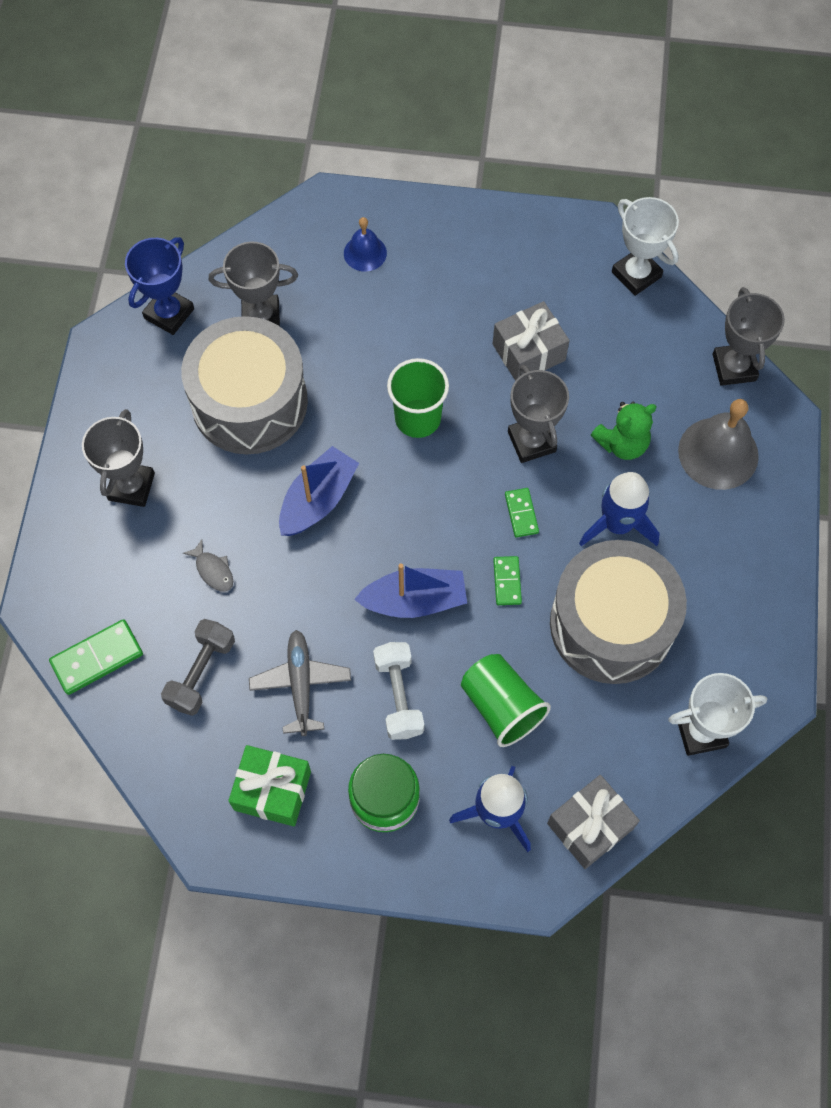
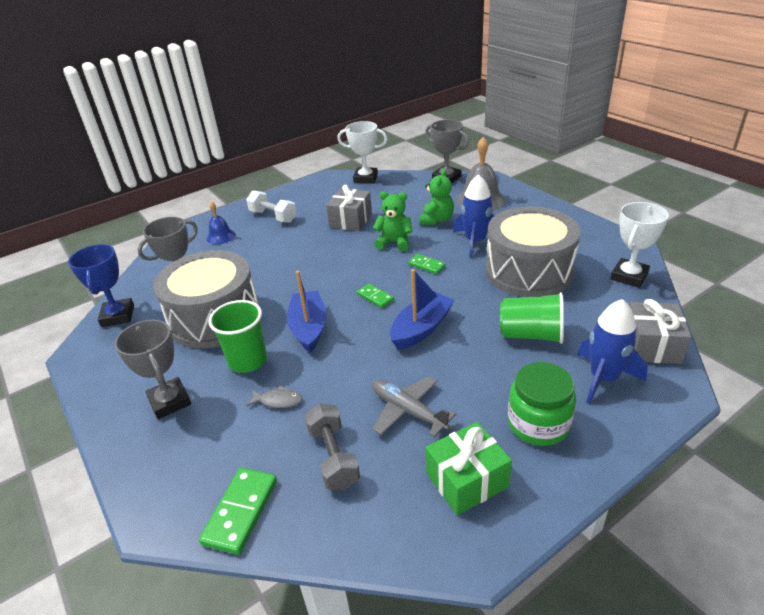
camera: 40 degrees left, 30 degrees down
white dumbbell [373,642,424,740] -> white dumbbell moved to [246,191,296,223]
green cup [387,358,449,438] -> green cup moved to [208,300,267,373]
green domino [493,556,522,605] -> green domino moved to [357,284,394,308]
grey trophy [508,365,569,463] -> green teddy bear [373,191,413,251]

